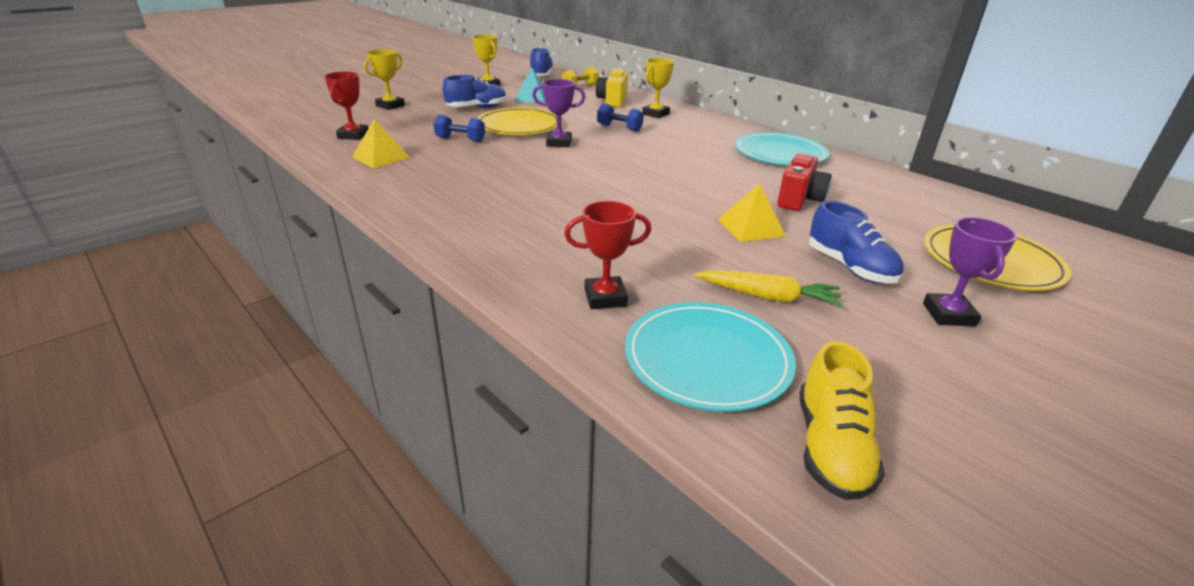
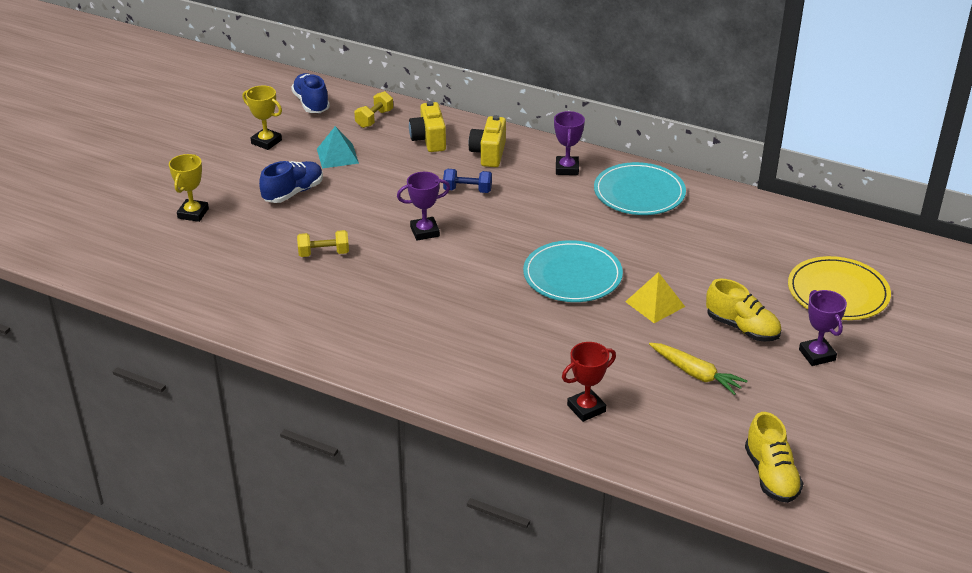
camera: 20 degrees left, 5 degrees up
red trophy [324,72,368,140] -> none
yellow pyramid [352,119,410,168] -> none
blue dumbbell [434,115,485,142] -> yellow dumbbell [297,230,349,257]
yellow plate [477,107,557,135] -> none
turquoise plate [625,302,796,412] -> turquoise plate moved to [523,240,623,302]
yellow trophy [642,58,674,118] -> yellow camera [469,115,506,167]
yellow carrot [694,270,843,307] -> yellow carrot turned 45 degrees clockwise [649,343,747,395]
red camera [777,153,832,211] -> none
blue shoe [809,201,903,284] -> yellow shoe [706,279,781,341]
none -> purple trophy [554,111,585,175]

